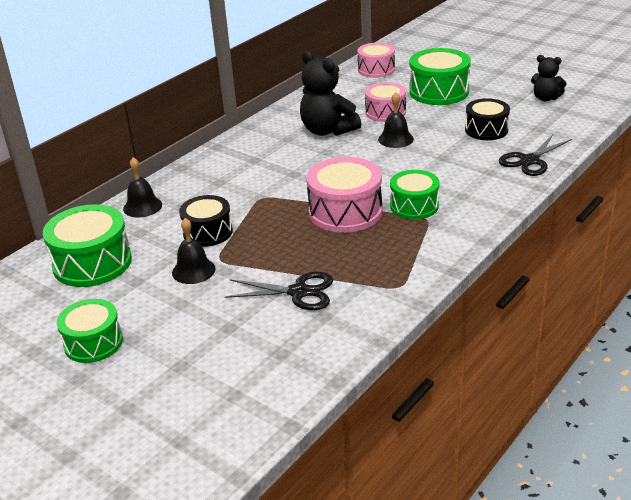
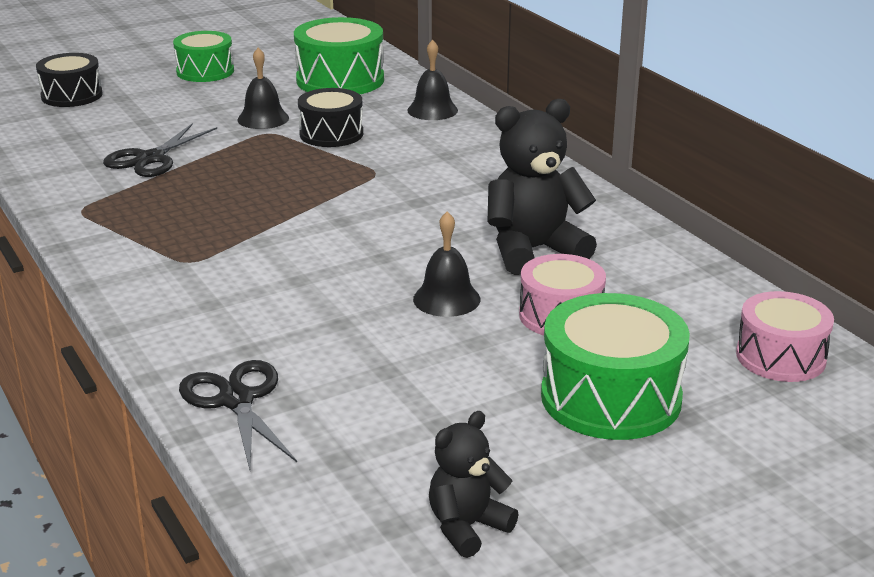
camera: 110 degrees right, 5 degrees down
pink drum [306,157,382,233] -> none
green drum [390,170,440,220] -> none
black drum [465,98,510,140] -> black drum moved to [36,53,102,107]

